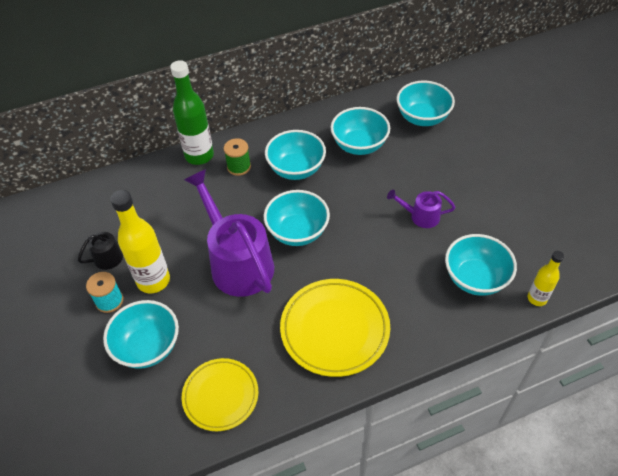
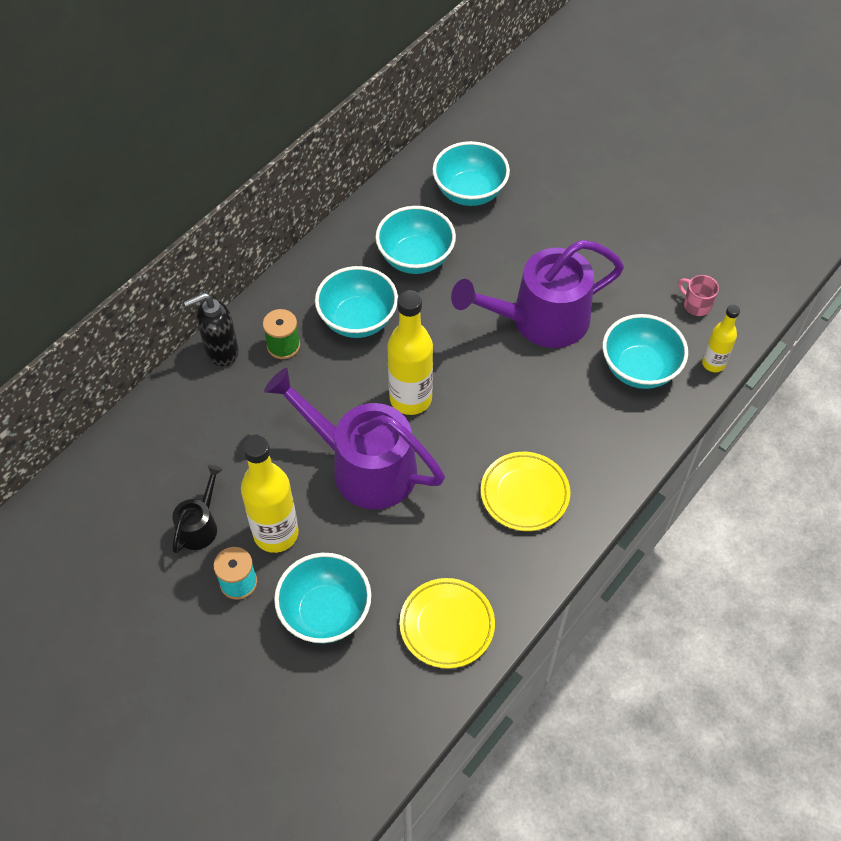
camera: 30 degrees left, 5 degrees up
green bottle [170,60,214,165] -> black soap dispenser [184,293,239,366]
turquoise bowl [264,190,330,246] -> yellow bottle [387,290,433,415]
yellow plate [280,279,390,377] -> yellow plate [481,452,570,531], size x0.66
purple watering can [387,189,455,228] -> purple watering can [451,240,624,348], size x2.10
none -> pink mug [678,275,719,316]

